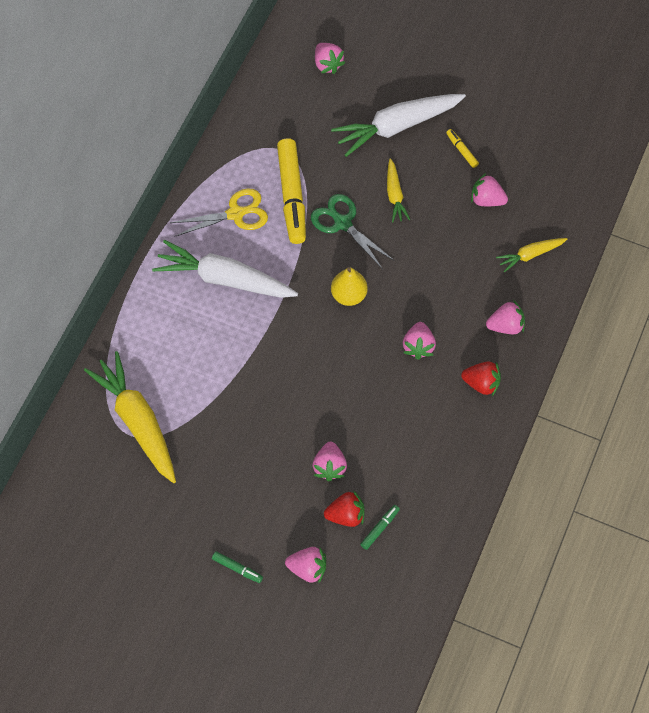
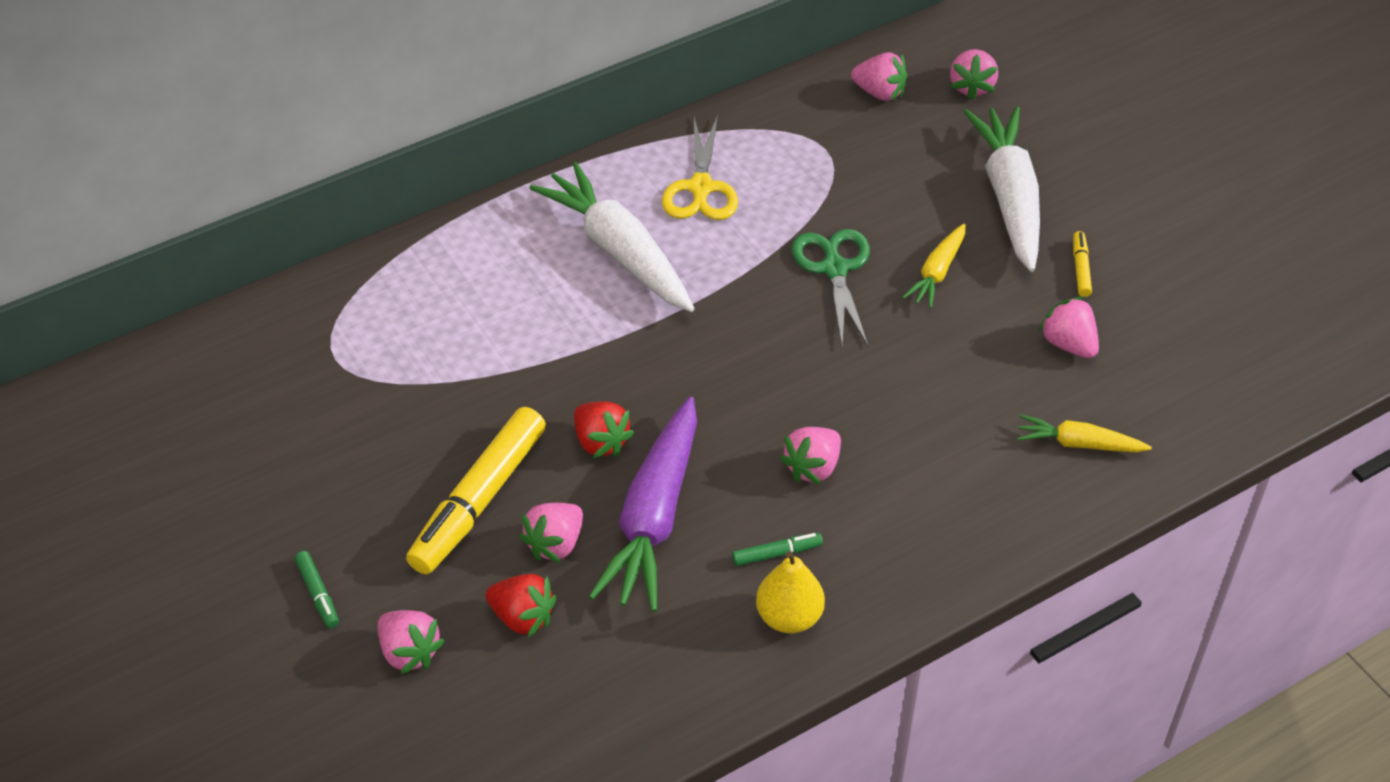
camera: 35 degrees right, 15 degrees down
yellow carrot [84,351,176,483] -> none
yellow scissors [170,188,268,237] -> yellow scissors turned 75 degrees clockwise [662,115,738,220]
yellow marker [277,138,306,244] -> yellow marker moved to [406,407,546,574]
white carrot [331,94,466,157] -> white carrot turned 75 degrees clockwise [964,106,1040,272]
yellow pear [331,267,368,306] -> yellow pear moved to [756,551,825,633]
green marker [360,505,400,550] -> green marker moved to [732,533,823,566]
red strawberry [461,362,501,396] -> red strawberry moved to [574,402,634,458]
pink strawberry [486,300,525,334] -> pink strawberry moved to [851,52,907,101]
none -> purple carrot [589,397,697,612]

